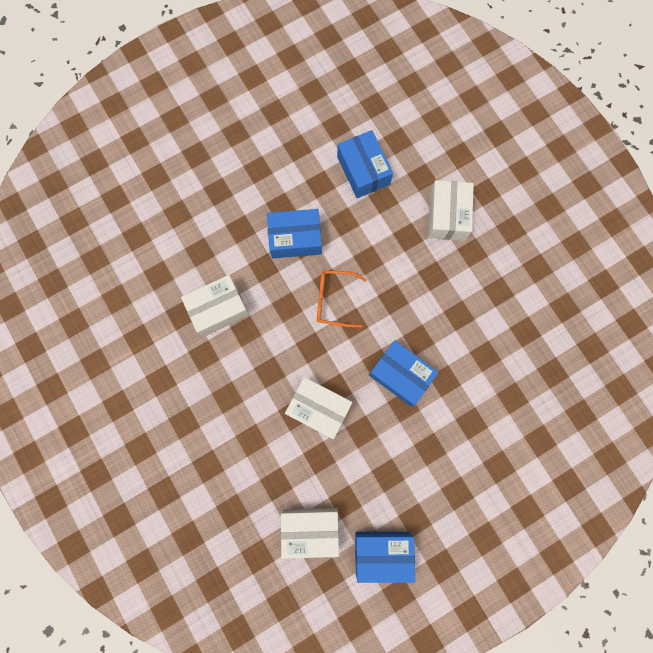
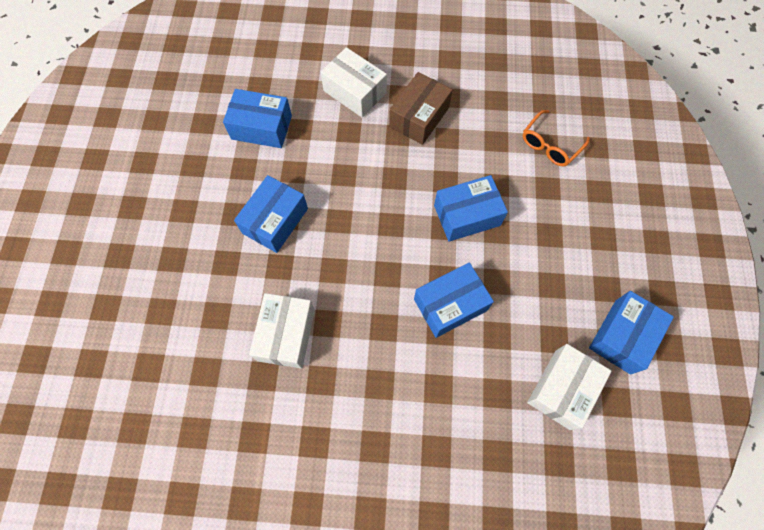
camera: 55 degrees left, 10 degrees down
white box [285,377,352,439] -> blue box [414,263,494,338]
orange glasses [317,270,367,328] -> orange glasses moved to [523,110,590,167]
none -> brown box [389,72,452,145]

